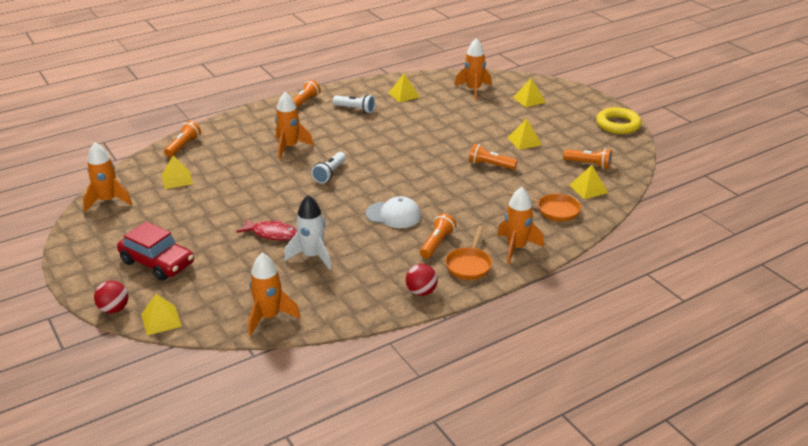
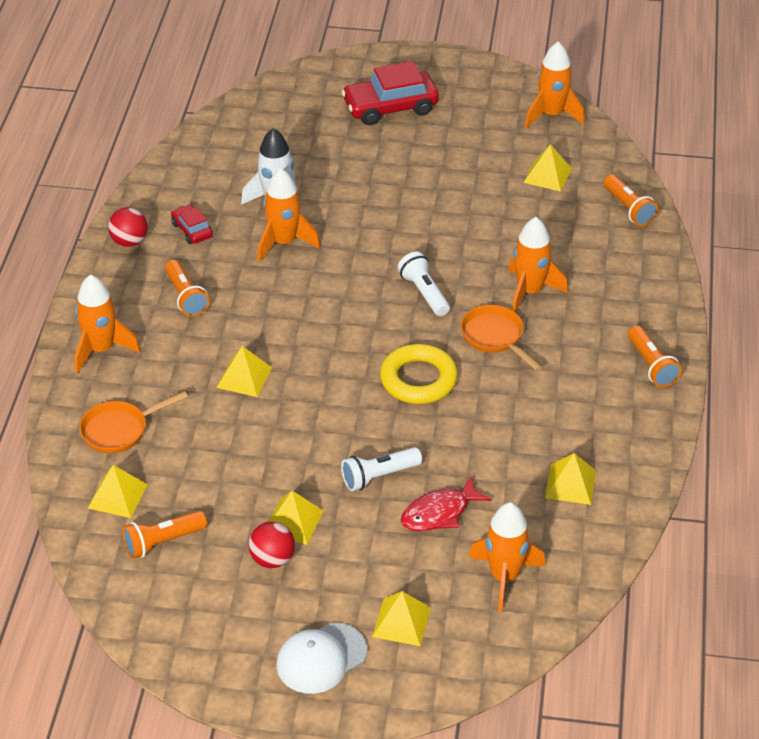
camera: 130 degrees right, 10 degrees up
red ball [94,281,128,313] -> red ball moved to [249,522,295,568]
yellow pyramid [141,294,182,335] -> yellow pyramid moved to [216,346,272,397]
red fish [236,219,297,240] -> red fish moved to [401,476,492,531]
orange rocket [248,253,300,336] -> orange rocket moved to [257,168,320,262]
white flashlight [333,94,375,113] -> white flashlight moved to [341,447,422,491]
white cap [366,196,421,228] -> white cap moved to [276,623,367,694]
orange pan [445,226,492,280] -> orange pan moved to [461,305,542,371]
orange flashlight [469,144,518,170] -> none
yellow ring [596,107,642,134] -> yellow ring moved to [380,344,458,404]
none -> red car [171,205,213,244]

